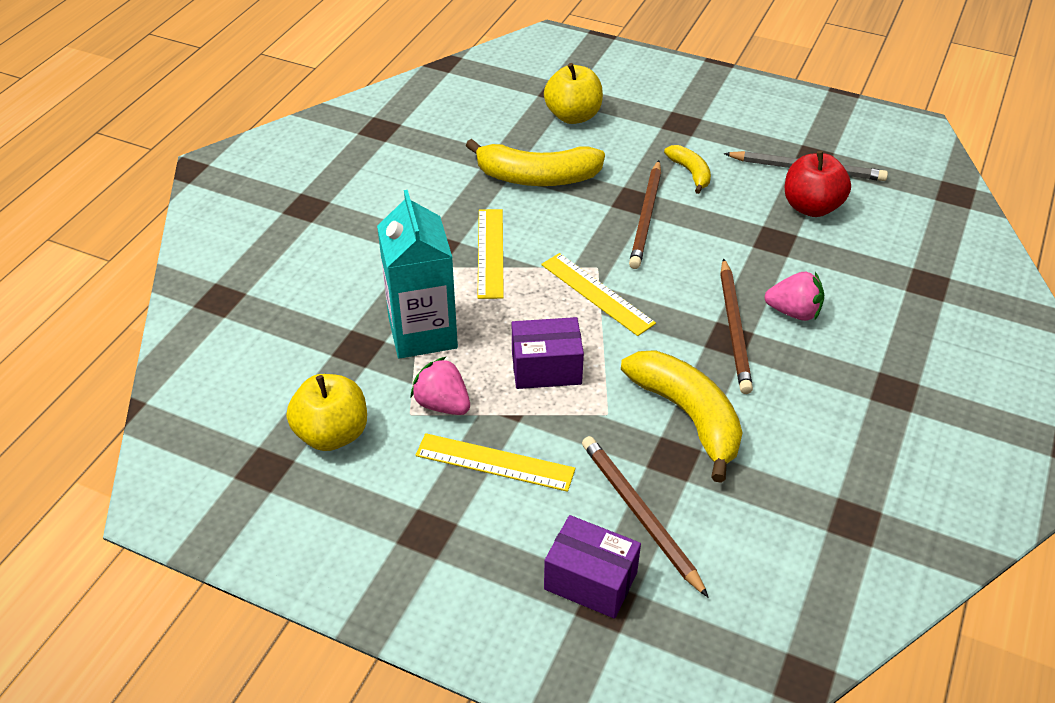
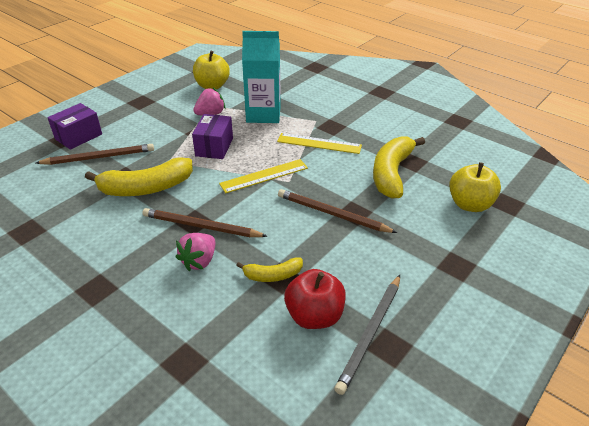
camera: 105 degrees right, 5 degrees down
yellow ruler [416,433,575,492] -> none
yellow banana [664,145,711,194] -> yellow banana moved to [236,257,303,282]

